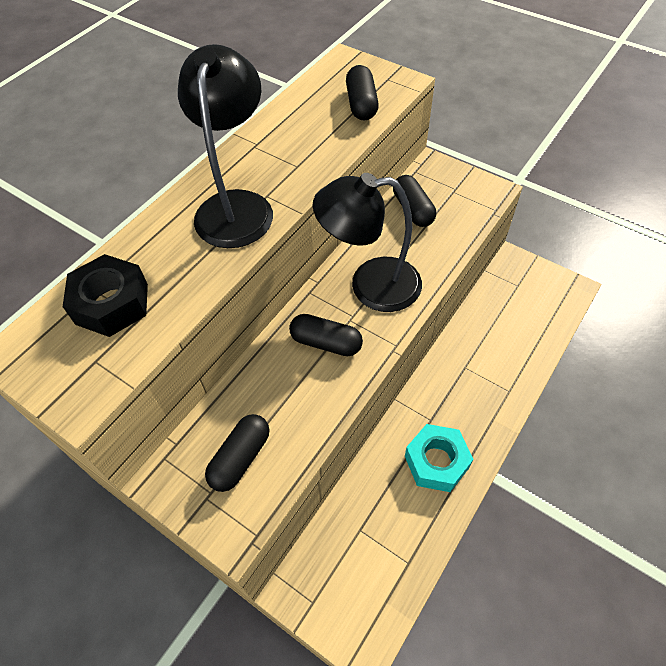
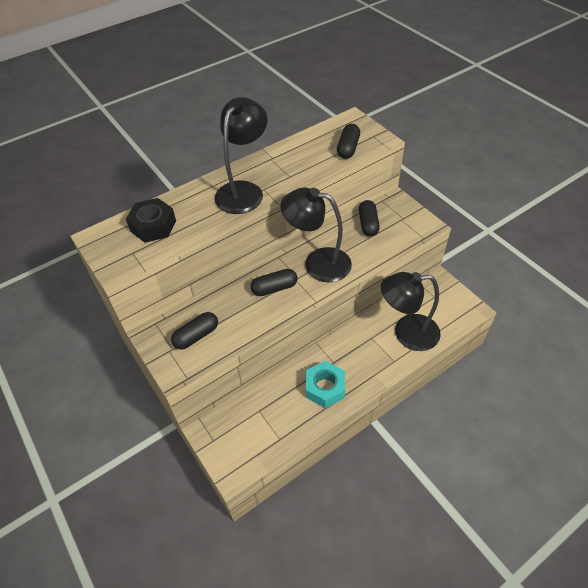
camera: 20 degrees right, 5 degrees down
black capsule [289,314,363,356] -> black capsule turned 60 degrees counterclockwise [250,269,298,296]
none -> black lamp [381,272,441,351]

